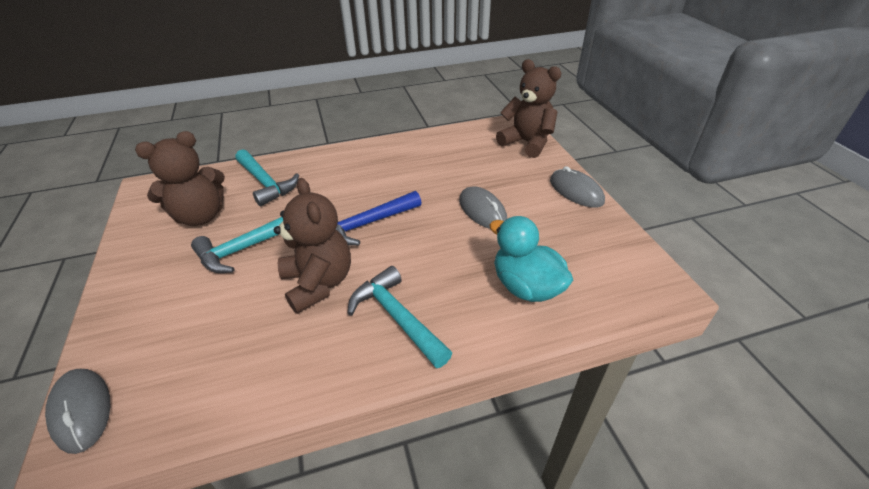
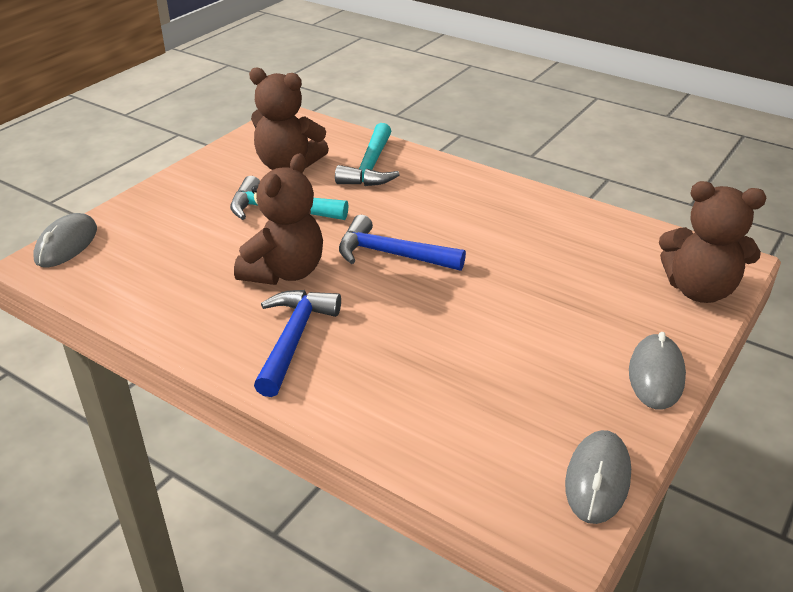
camera: 50 degrees right, 5 degrees down
turquoise hammer [347,266,452,368] -> blue hammer [254,290,341,397]
grey mouse [459,186,507,229] -> grey mouse moved to [565,430,631,524]
turquoise duck [490,216,573,302] -> none
brown teddy bear [496,59,561,158] -> brown teddy bear turned 105 degrees clockwise [659,181,766,303]

